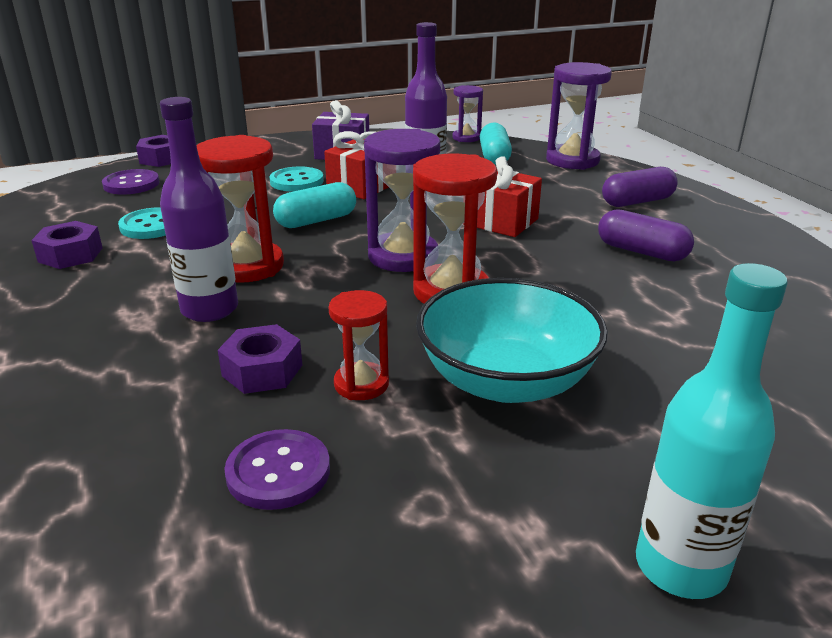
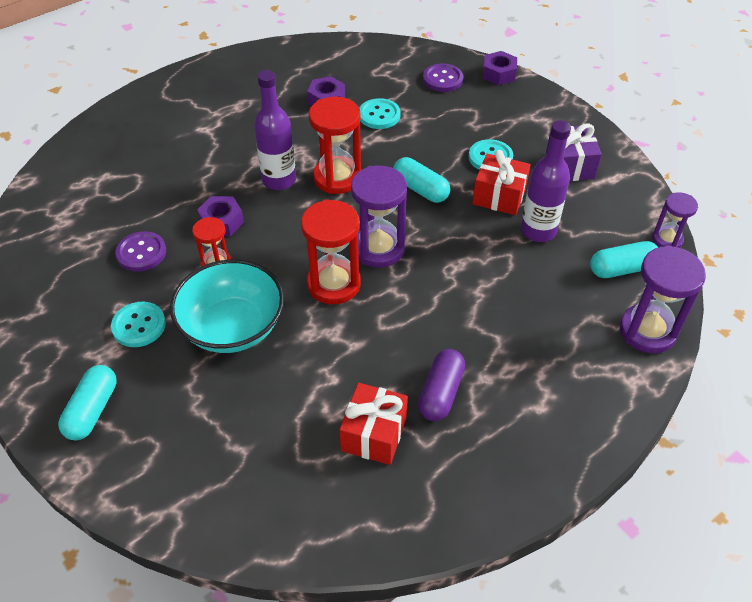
camera: 75 degrees right, 20 degrees up
red gift [477,156,542,237] -> red gift moved to [339,383,408,465]
purple capsule [602,167,678,207] -> none
turquoise bottle [636,263,788,599] -> turquoise capsule [58,365,117,440]
none -> turquoise button [111,302,166,347]

